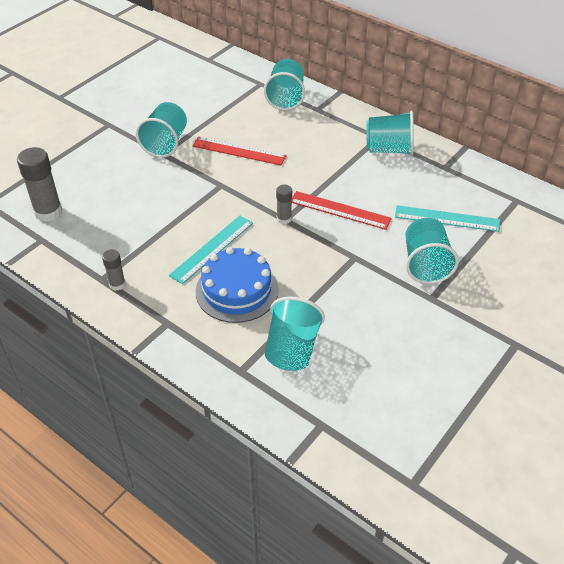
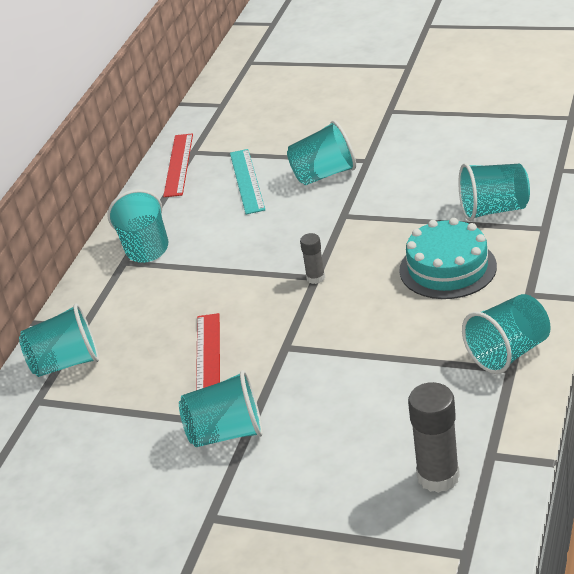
camera: 105 degrees left, 10 degrees down
grey glue stick [102,249,126,291] -> turquoise cup [462,294,551,374]
turquoise ruler [169,216,253,284] -> none
blue cake [196,247,279,323] -> turquoise cake [399,218,497,299]
red ruler [292,191,392,230] -> red ruler moved to [163,133,193,197]

